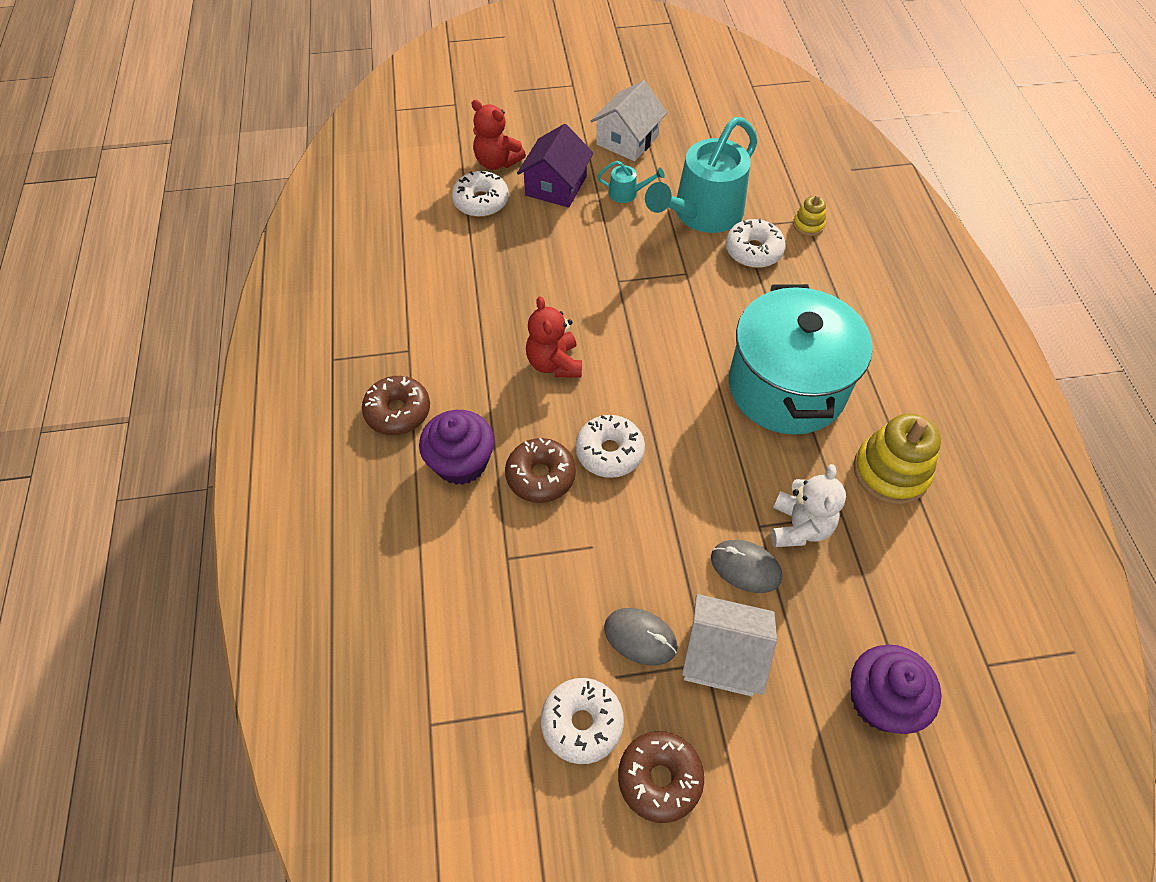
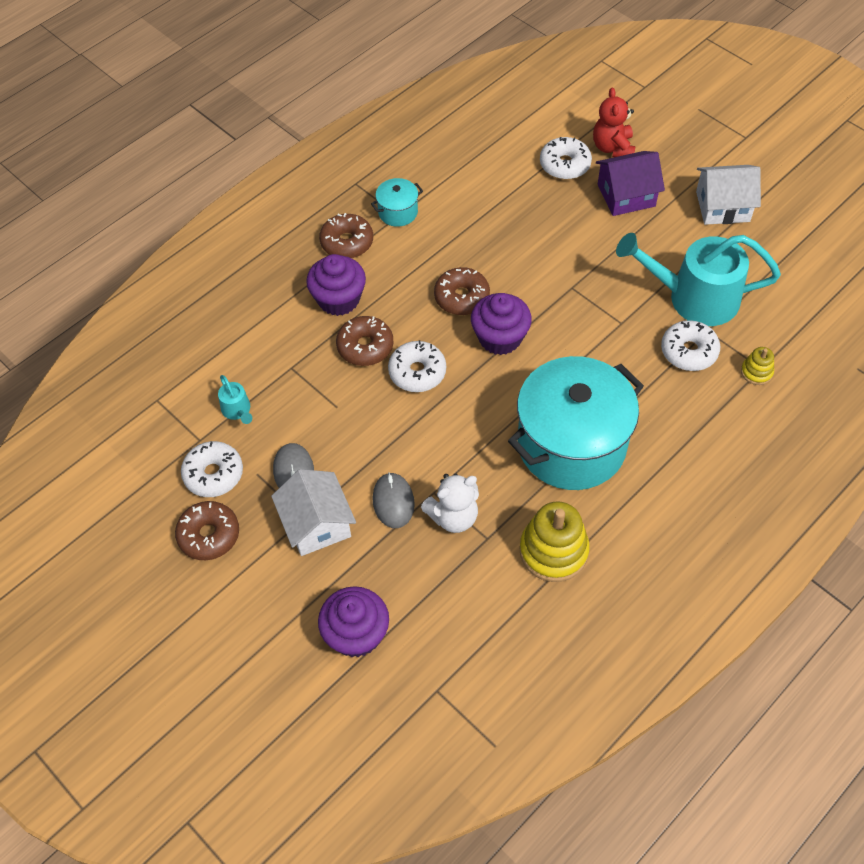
camera: 55 degrees right, 0 degrees up
red teddy bear [526,296,582,377] -> brown donut [434,267,490,315]
turquoise watering can [597,161,665,203] -> turquoise watering can moved to [218,375,252,424]
none -> turquoise pot [371,178,423,227]
none -> purple cupcake [471,293,532,355]

